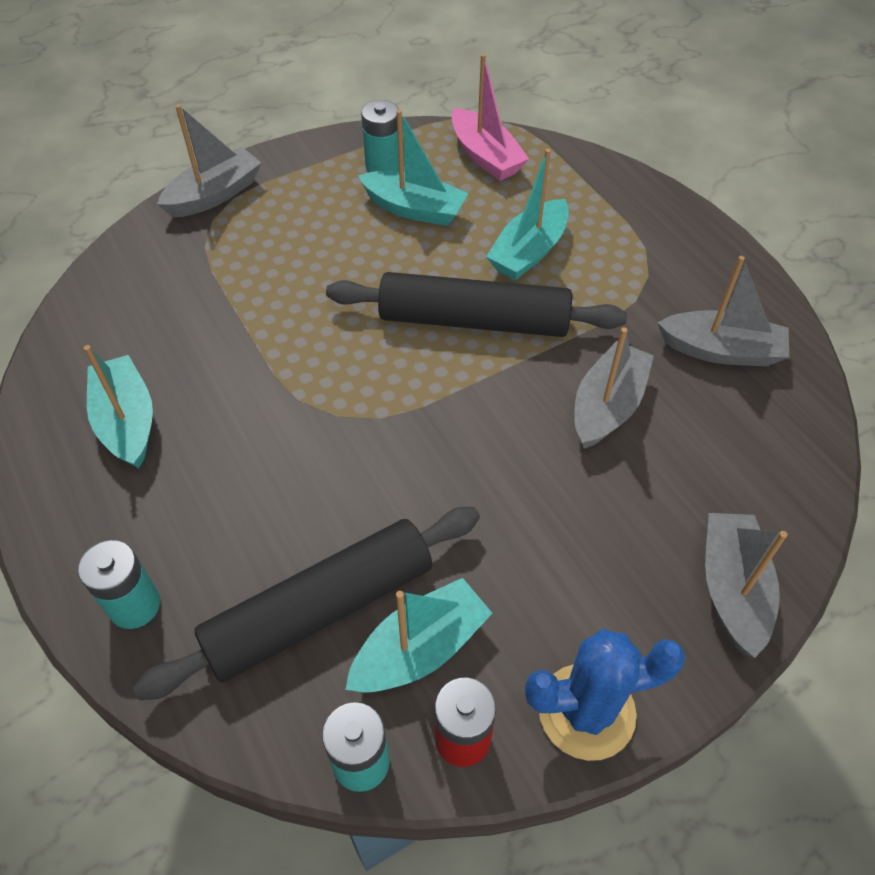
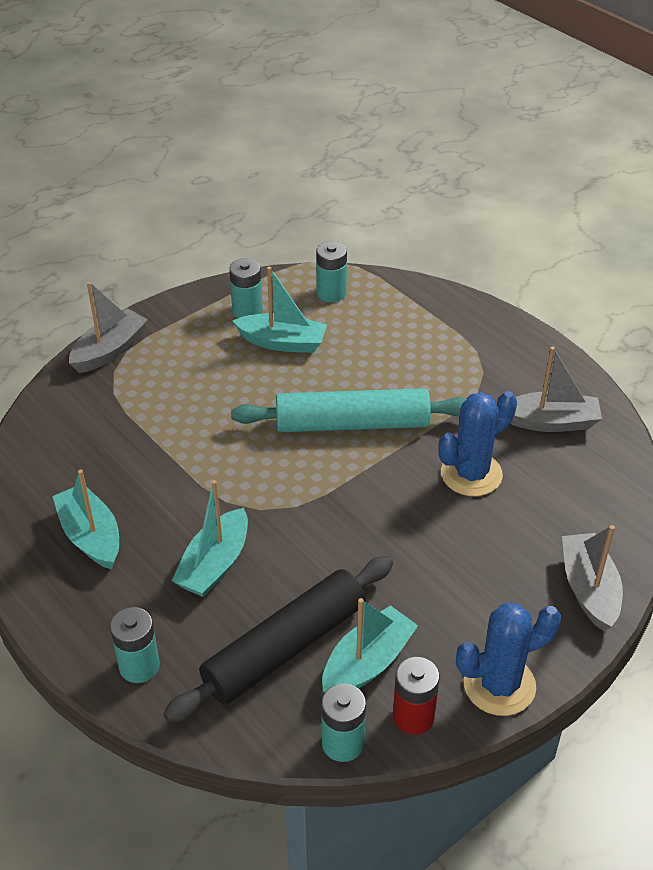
camera: 10 degrees left, 10 degrees down
black rolling pin [326,272,627,337] -> turquoise rolling pin [231,388,466,432]
pink boat [452,54,529,181] -> turquoise battery [316,241,347,302]
turquoise boat [486,149,569,280] -> turquoise boat moved to [172,480,248,597]
grey boat [574,327,654,449] -> blue cactus [439,391,517,496]

